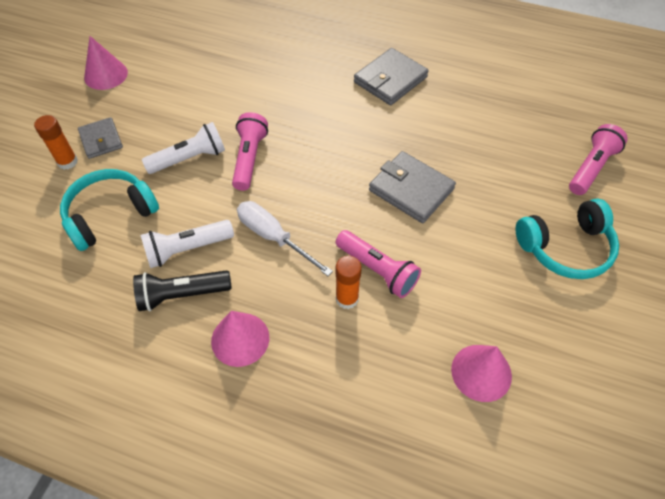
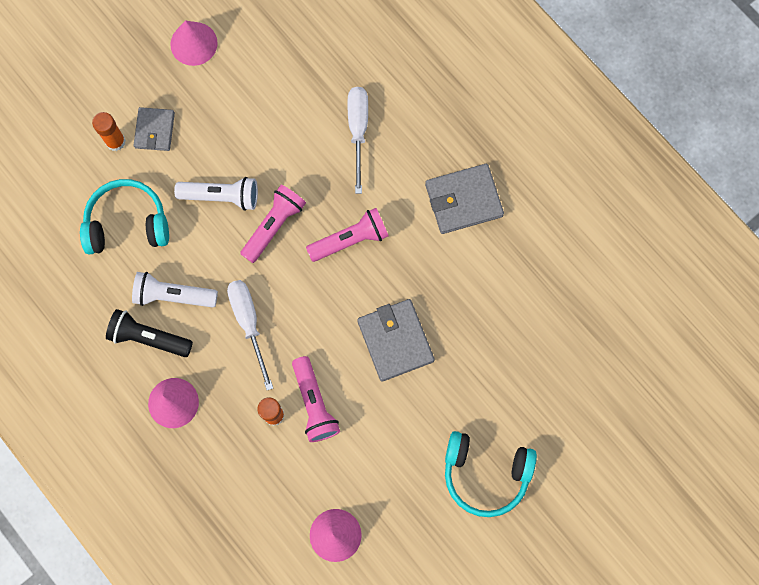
camera: 30 degrees right, 20 degrees up
pink flashlight [569,124,628,195] -> pink flashlight moved to [306,208,389,262]
none -> white screwdriver [348,87,368,194]

